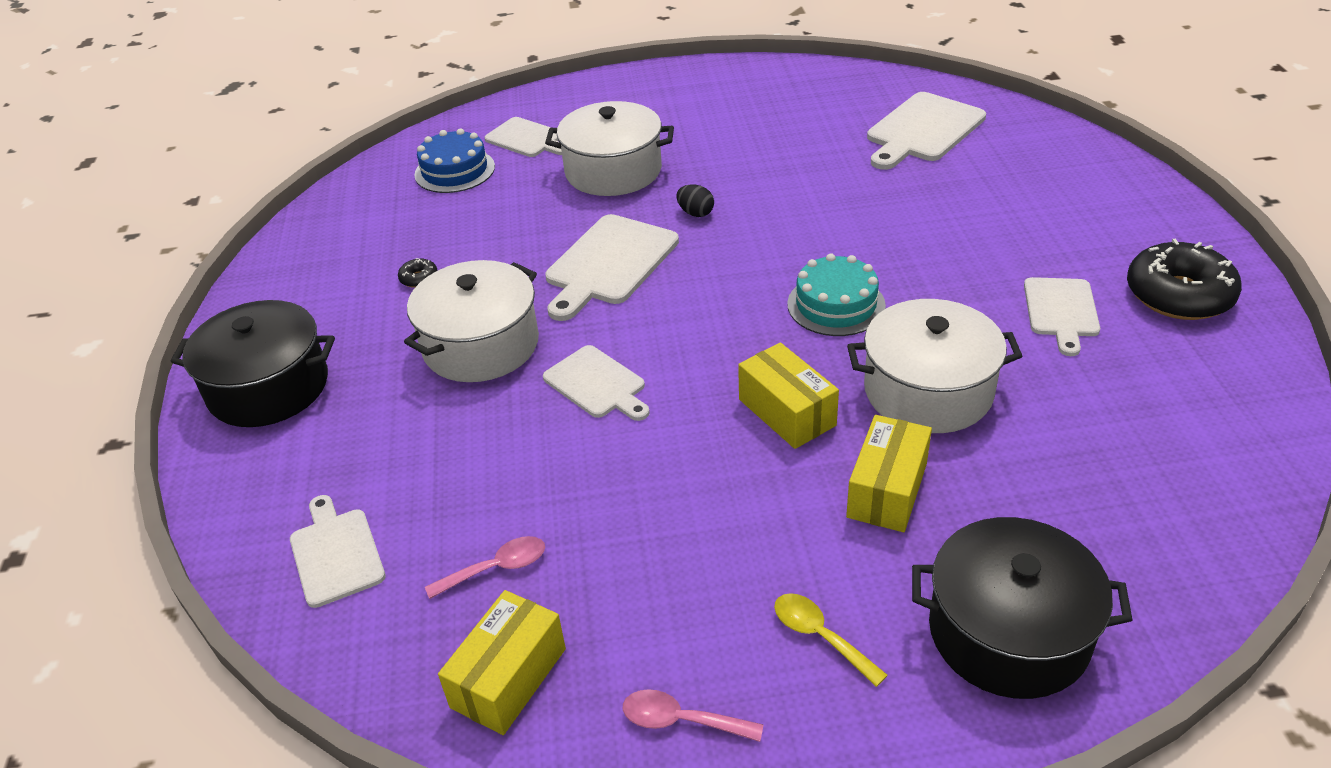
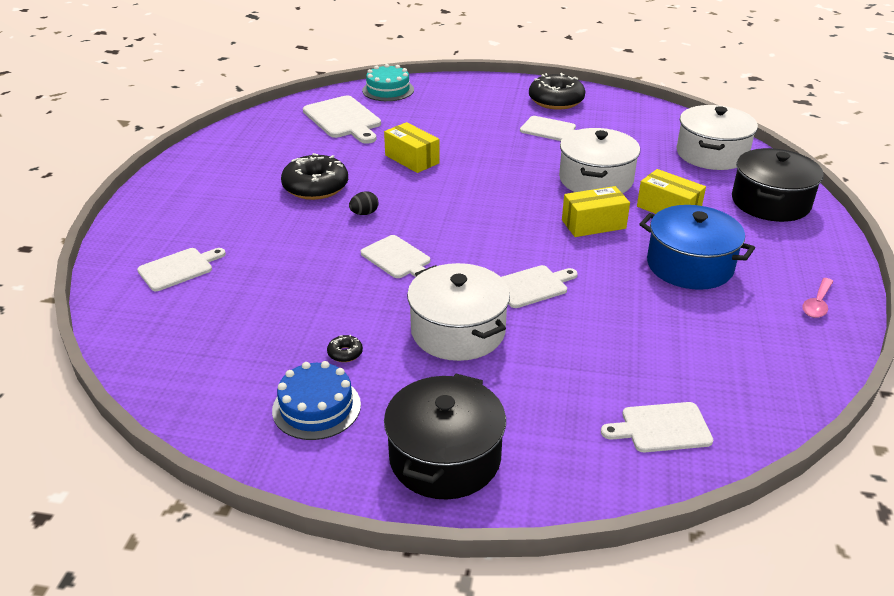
camera: 75 degrees left, 5 degrees down
blue cake [414,128,495,193] -> blue cake moved to [272,361,361,440]
pink spoon [425,536,545,599] -> none
yellow box [438,590,566,735] -> yellow box moved to [384,122,440,173]
white pot [545,101,674,196] -> white pot moved to [676,105,758,170]
white cutting board [545,214,679,321] -> white cutting board [361,235,430,278], size x0.64
yellow spoon [774,593,888,687] -> none
turquoise cake [787,253,886,336] -> turquoise cake moved to [362,64,414,101]
none -> black donut [281,153,348,200]
none -> blue pot [639,205,755,290]

